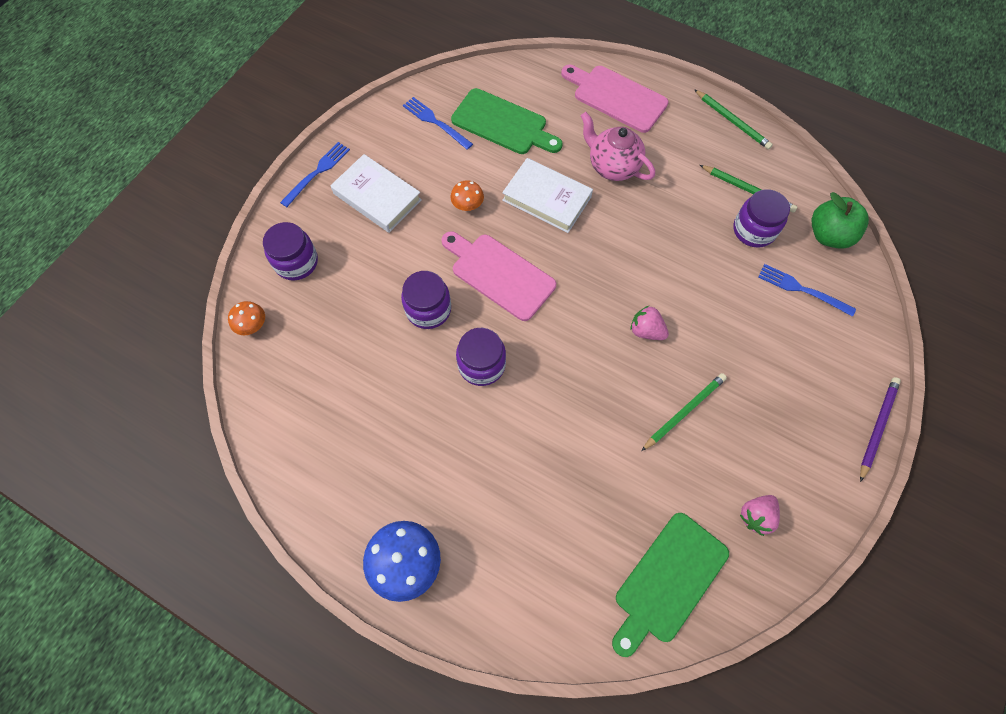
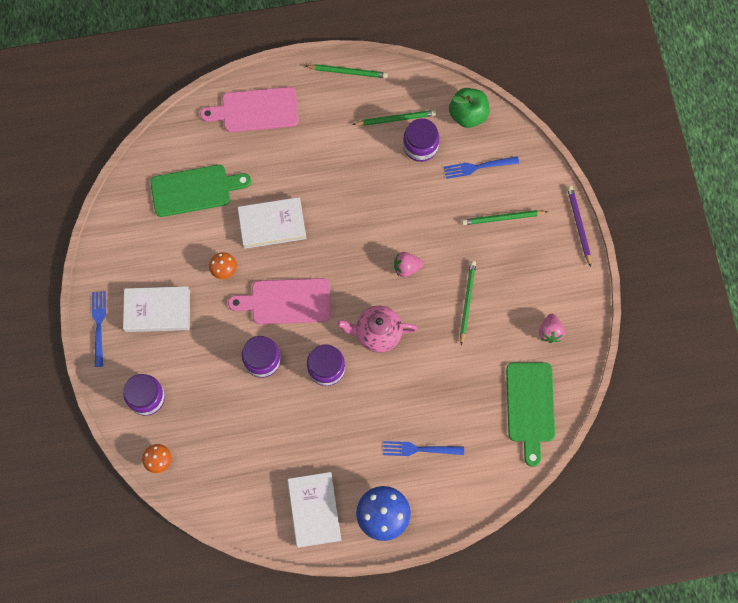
camera: 40 degrees left, 5 degrees up
blue fork [403,97,473,150] -> blue fork moved to [383,441,464,456]
pink teapot [581,112,655,181] -> pink teapot moved to [337,306,418,353]
none -> white book [287,472,341,548]
none -> green pencil [462,210,548,225]

